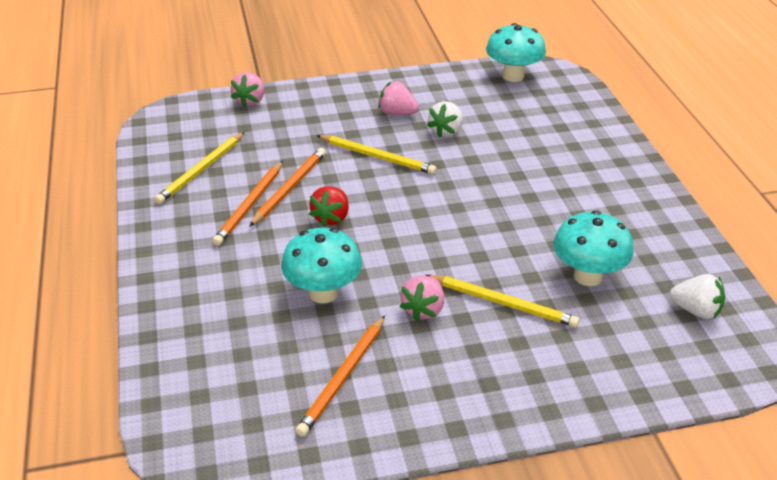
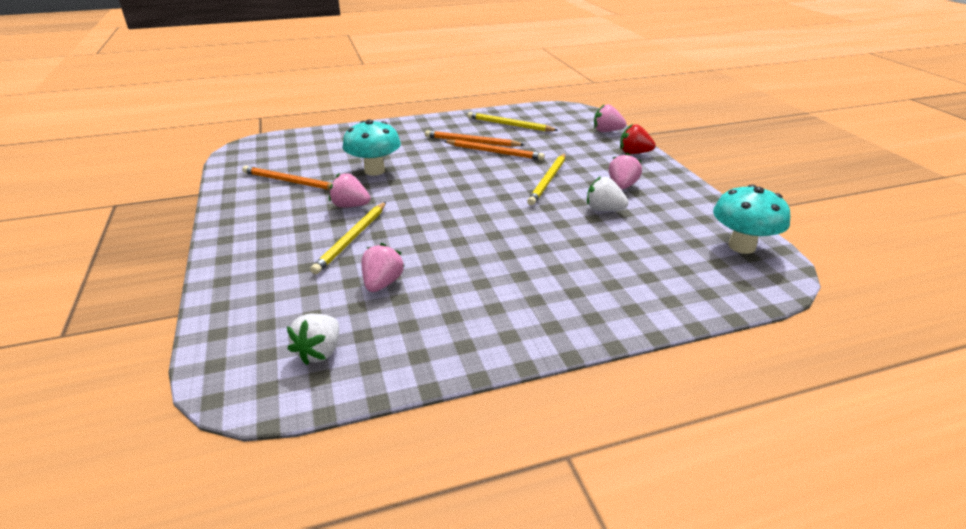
camera: 85 degrees right, 5 degrees down
red strawberry [309,186,349,228] -> red strawberry moved to [620,124,656,154]
turquoise mushroom [553,211,634,286] -> pink strawberry [361,243,405,292]

